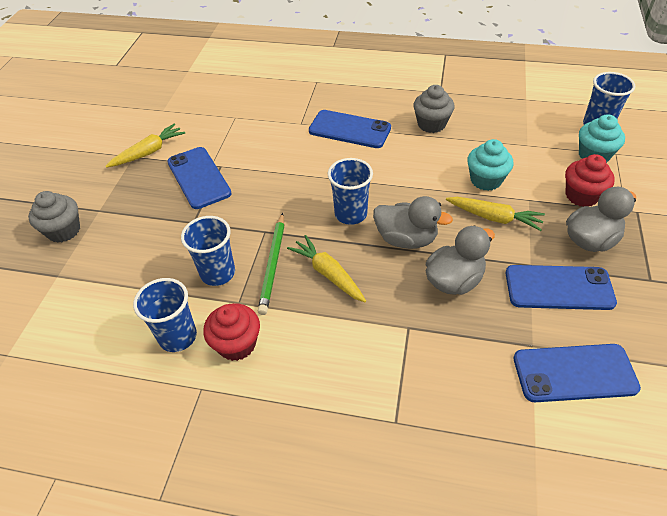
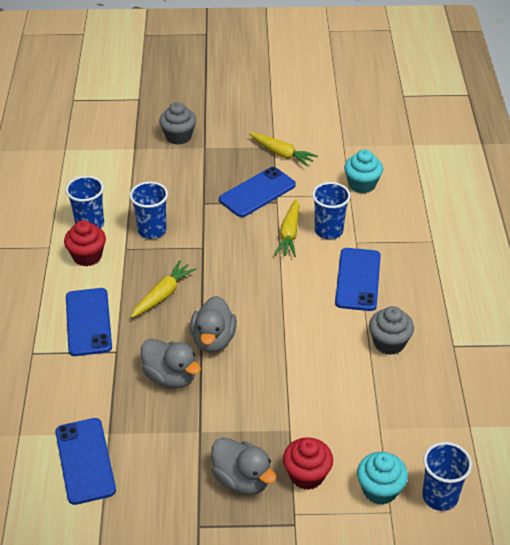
camera: 75 degrees right, 5 degrees down
green pencil [258,213,284,315] -> none
blue cup [328,158,373,225] -> blue cup moved to [312,182,351,239]
yellow carrot [446,197,545,231] -> yellow carrot moved to [275,199,300,257]
turquoise cupcake [467,139,513,191] -> turquoise cupcake moved to [344,149,383,193]
blue phone [506,265,617,310] -> blue phone moved to [66,288,112,356]

